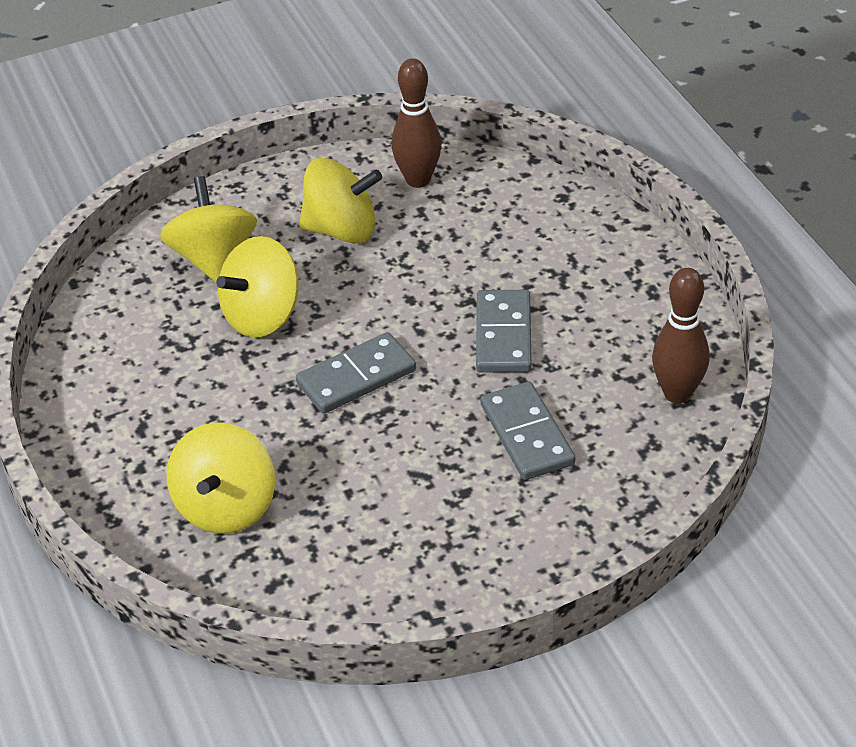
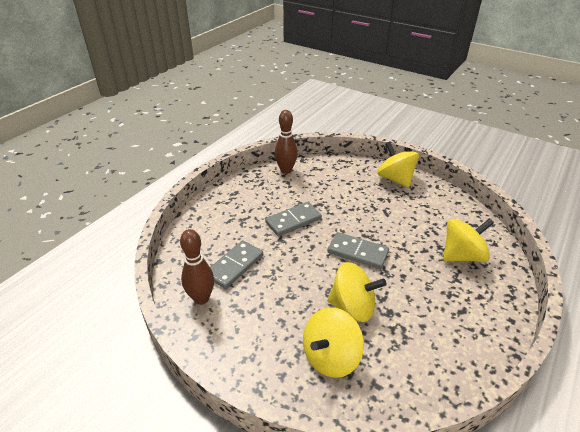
camera: 125 degrees left, 5 degrees down
yellow spinning top [299,158,382,244] -> yellow spinning top moved to [377,142,419,188]
grey domino [481,382,575,480] -> grey domino moved to [210,240,263,289]

